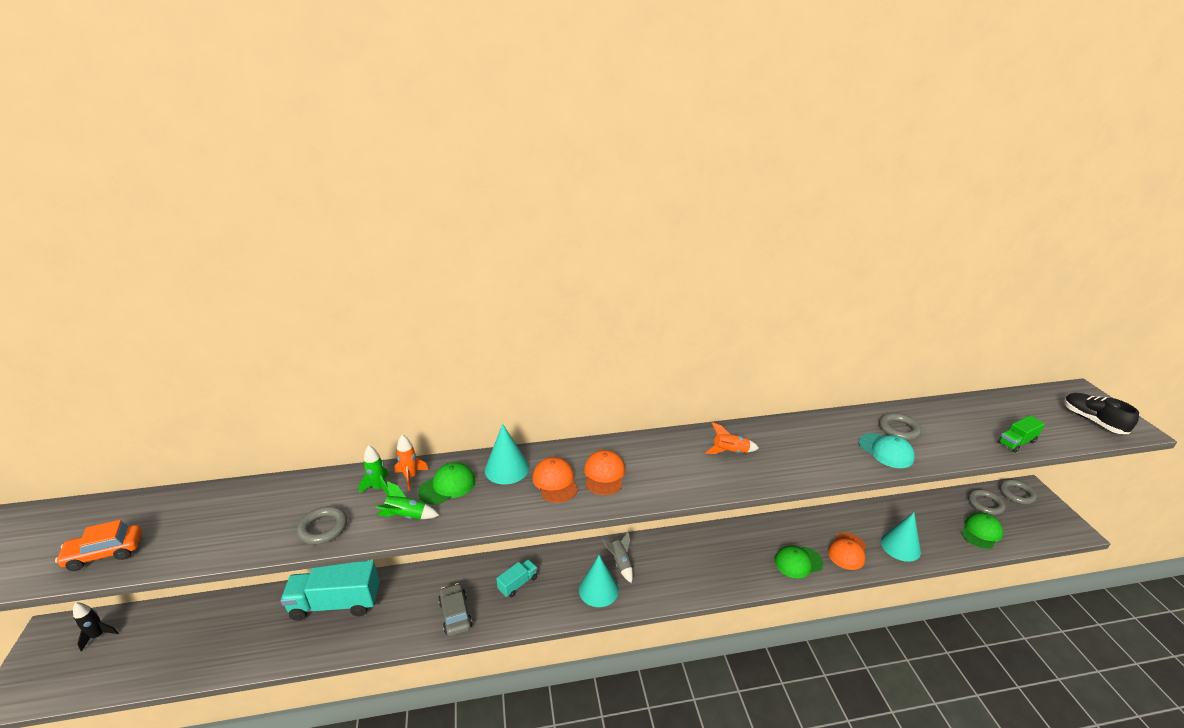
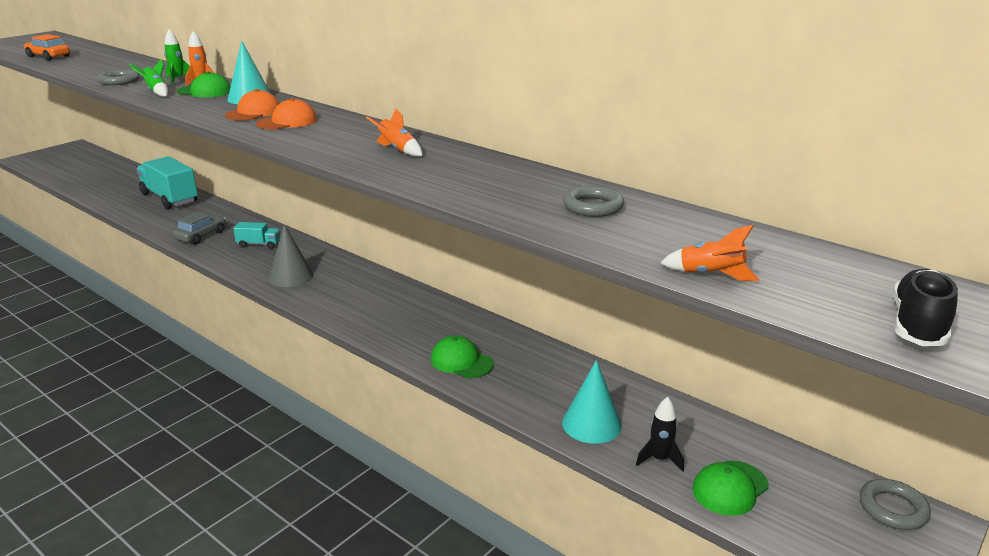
camera: 50 degrees right, 5 degrees down
black rocket [73,603,119,652] -> black rocket moved to [636,397,684,472]
turquoise cone [579,555,619,607] -> grey cone [269,225,314,287]
grey rocket [602,532,633,583] -> none
orange cap [828,532,866,570] -> none
turquoise cap [858,433,915,468] -> none
green cap [961,513,1003,549] -> green cap turned 135 degrees clockwise [692,460,769,516]
grey ring [968,489,1006,515] -> none
green truck [998,415,1045,453] -> orange rocket [660,225,759,281]

